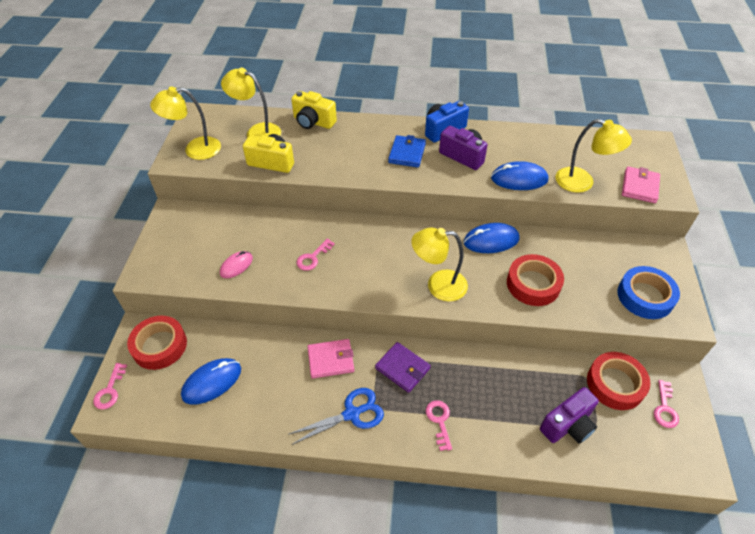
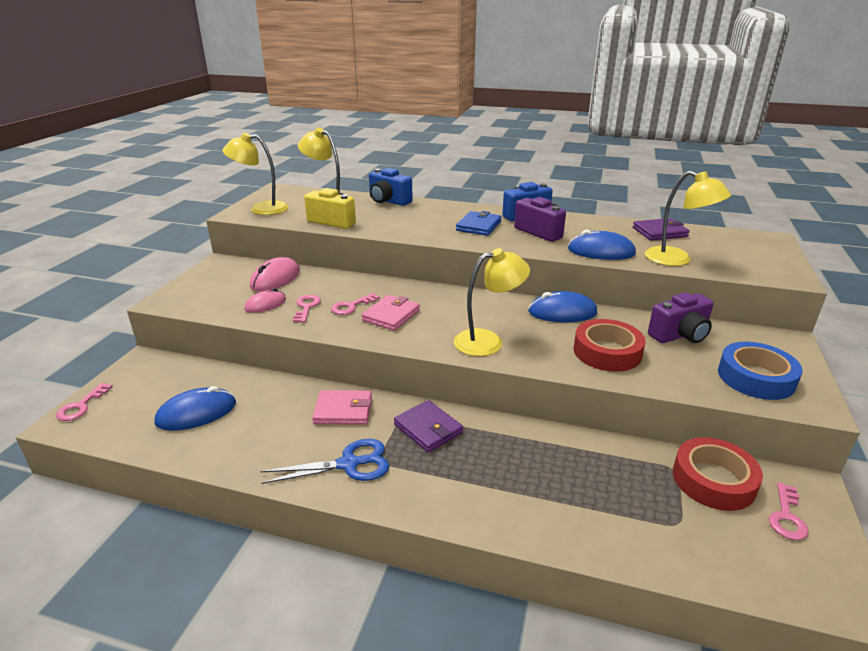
camera: 10 degrees right, 20 degrees down
red tape [127,316,187,370] -> none
yellow camera [291,91,337,129] -> blue camera [369,168,413,206]
yellow lamp [411,227,468,301] -> yellow lamp turned 150 degrees clockwise [454,248,530,356]
pink key [426,400,452,451] -> pink key moved to [293,295,321,323]
purple camera [540,387,599,444] -> purple camera moved to [648,292,713,343]
pink wallet [622,166,660,203] -> pink wallet moved to [362,295,420,331]
none -> pink mouse [250,257,300,292]
none -> purple wallet [633,218,690,240]

